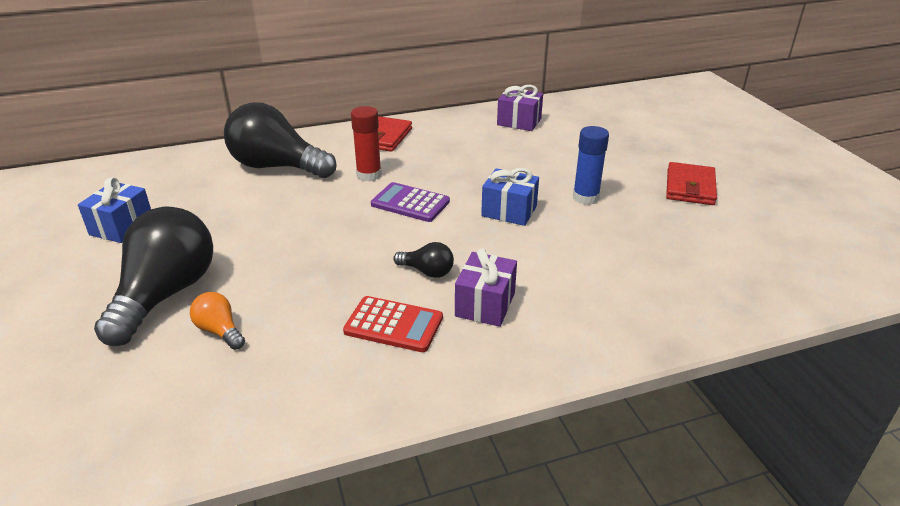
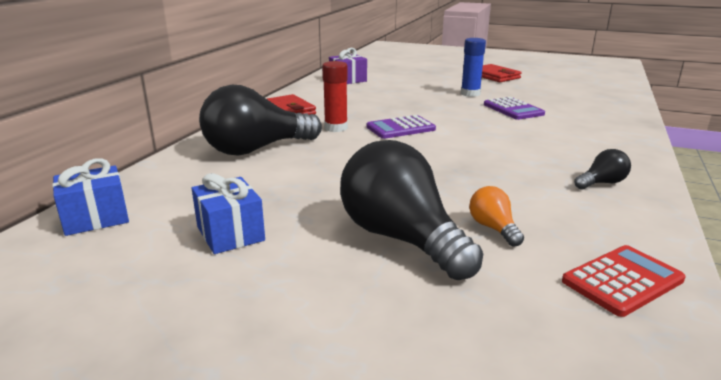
camera: 50 degrees left, 10 degrees down
orange light bulb [190,292,245,350] -> orange light bulb turned 75 degrees clockwise [469,186,524,247]
red calculator [343,296,443,352] -> red calculator moved to [562,245,686,317]
black light bulb [393,242,454,278] -> black light bulb moved to [574,149,631,190]
purple gift [455,248,517,327] -> none
blue gift [481,168,539,226] -> blue gift moved to [52,158,129,236]
none -> purple calculator [484,97,545,120]

